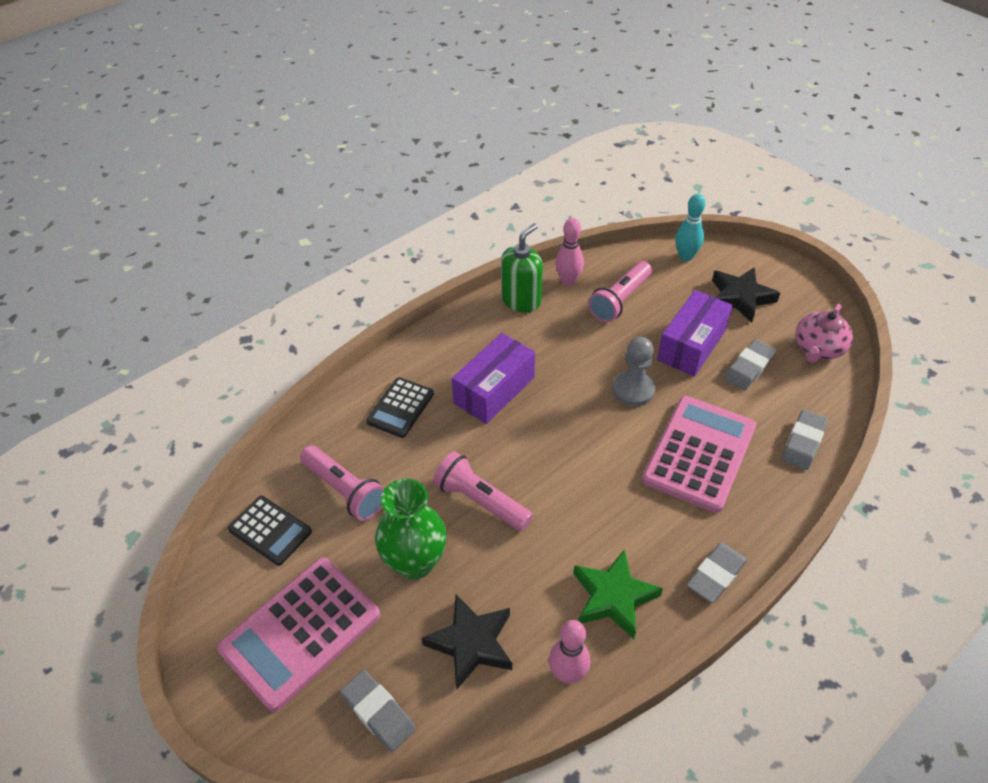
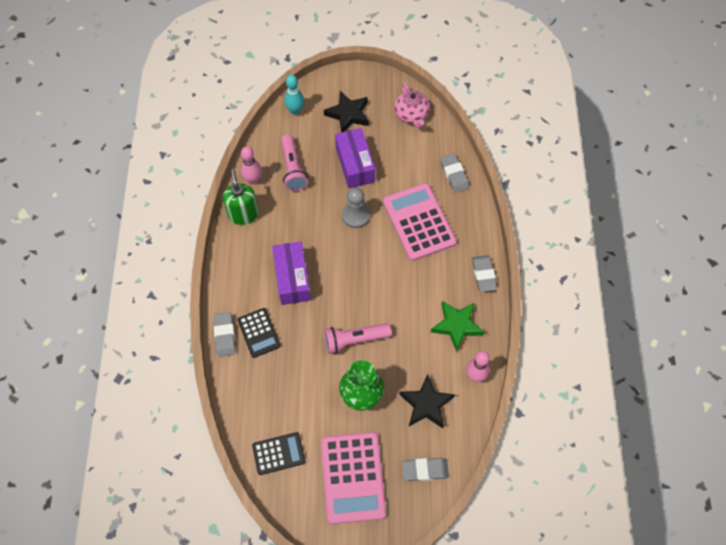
camera: 50 degrees left, 15 degrees up
pink flashlight [300,445,385,521] -> none
grey eraser [724,339,776,390] -> grey eraser moved to [213,312,236,357]

